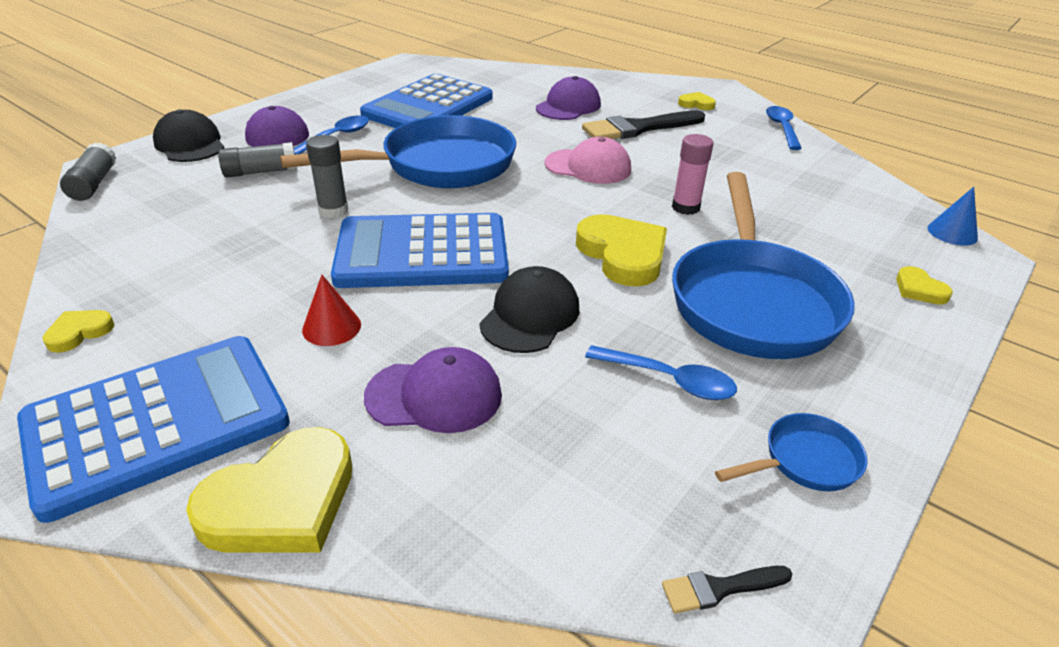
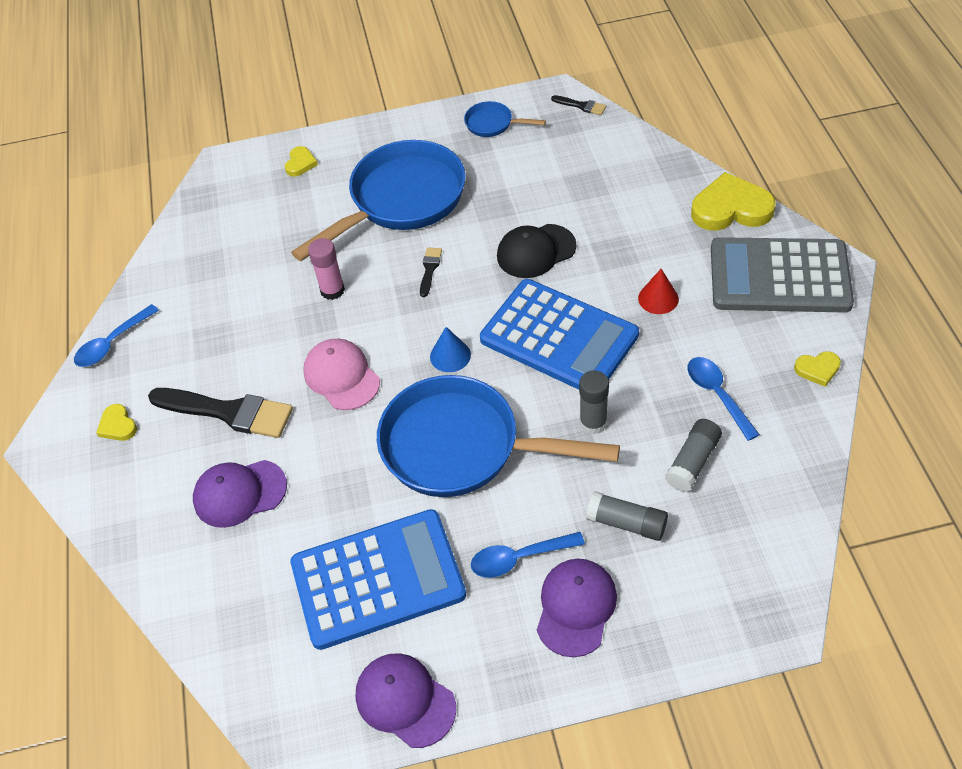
camera: 135 degrees left, 15 degrees up
blue calculator [17,336,290,523] -> grey calculator [711,237,854,313]
grey glue stick [60,143,116,201] -> grey glue stick moved to [665,419,722,492]
black cap [153,109,224,162] -> none
purple cap [364,347,502,433] -> purple cap moved to [356,653,456,748]
yellow heart [576,214,667,286] -> black brush [420,248,442,297]
blue spoon [585,345,737,400] -> blue spoon moved to [687,357,760,441]
blue cone [927,187,978,246] -> blue cone moved to [430,327,471,372]

